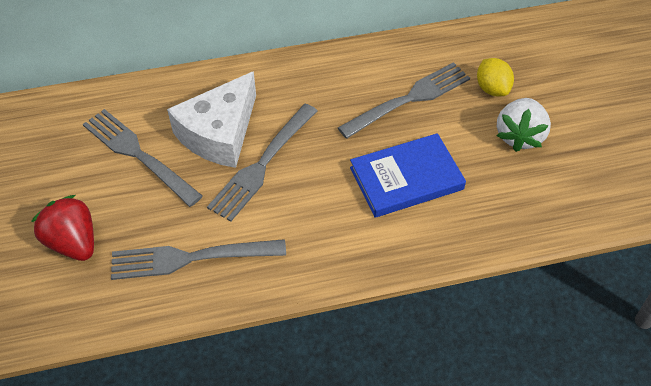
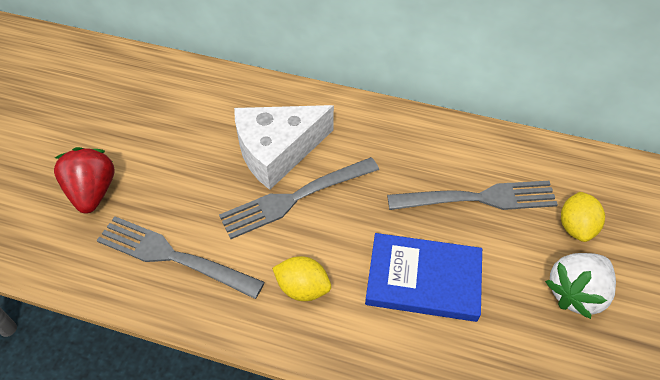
camera: 30 degrees right, 0 degrees up
grey fork [83,109,203,207] -> none
none -> yellow lemon [272,256,331,301]

